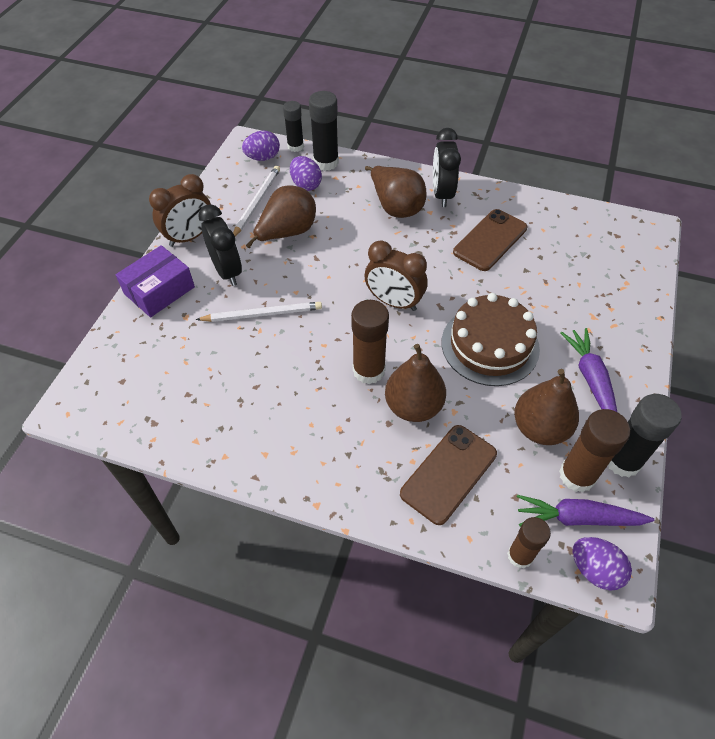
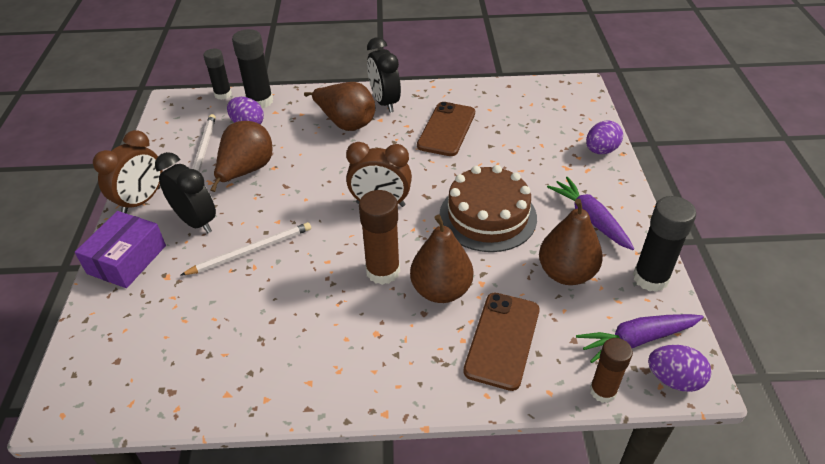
camera: 20 degrees left, 10 degrees down
purple egg [242,131,280,161] -> purple egg moved to [586,120,623,154]
brown glue stick [559,409,630,493] -> none

